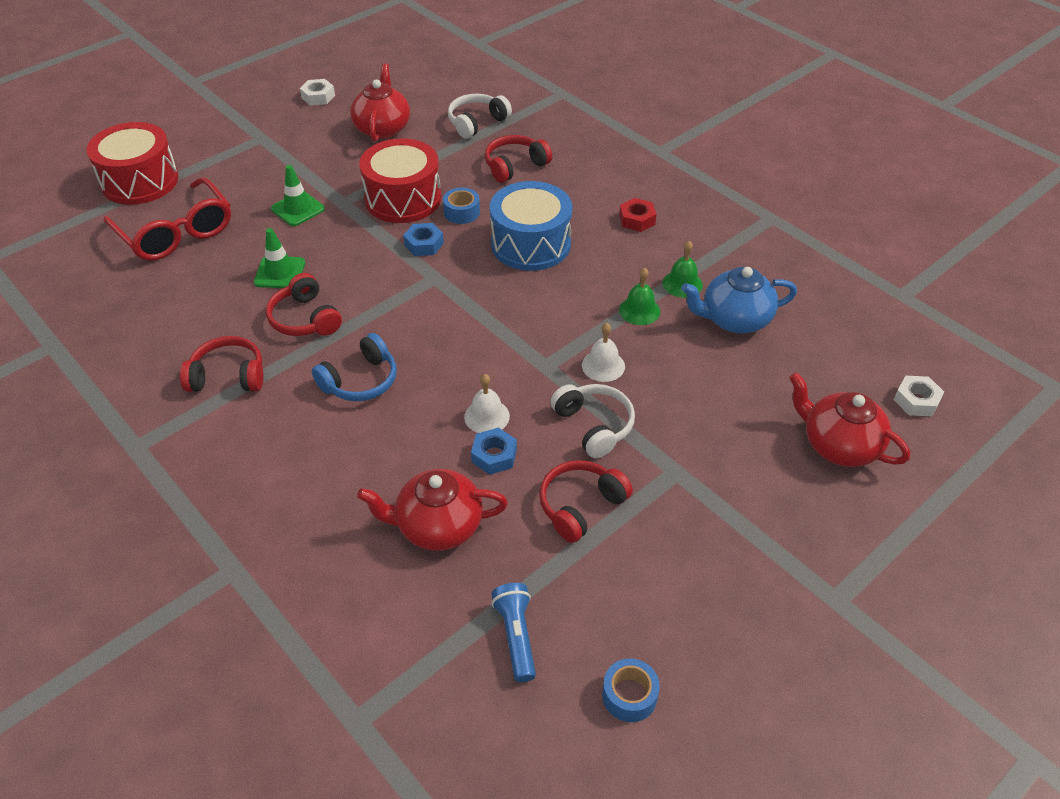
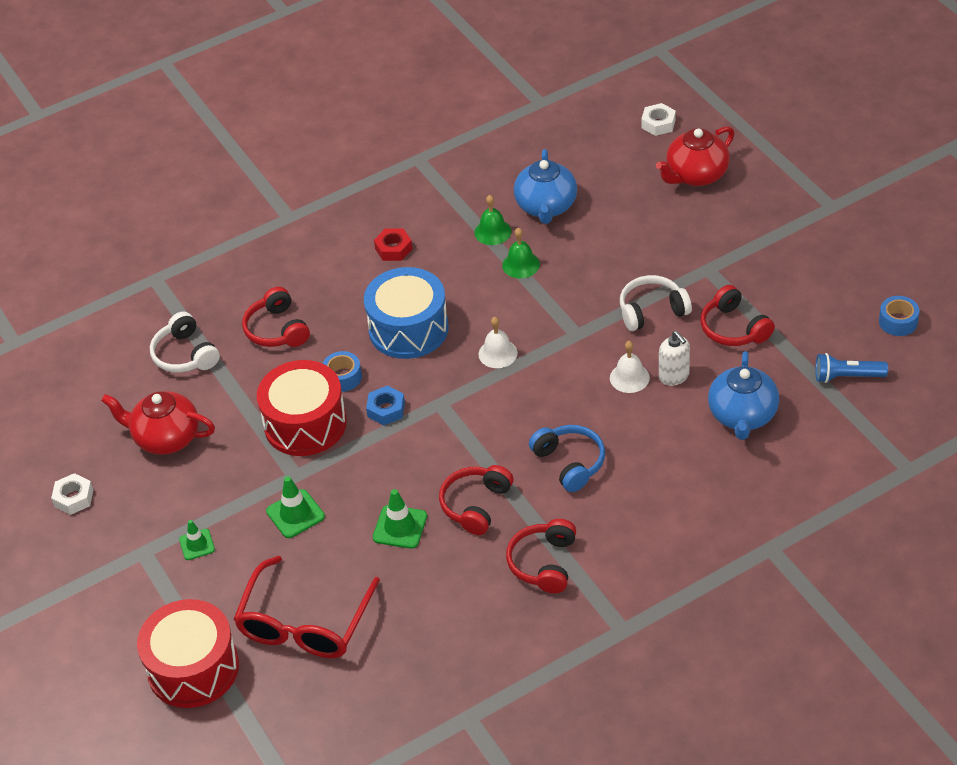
camera: 75 degrees left, 0 degrees up
red glasses [104,177,231,261] -> red glasses turned 135 degrees clockwise [234,556,380,658]
red headphones [266,273,342,336] -> red headphones turned 135 degrees clockwise [439,465,514,535]
red teapot [357,469,508,551] -> blue teapot [708,351,779,440]
blue nut [471,428,517,475] -> white soap dispenser [659,331,690,386]
white bell [582,323,625,382] -> white bell moved to [478,317,518,368]
none -> green traffic cone [179,520,215,560]

